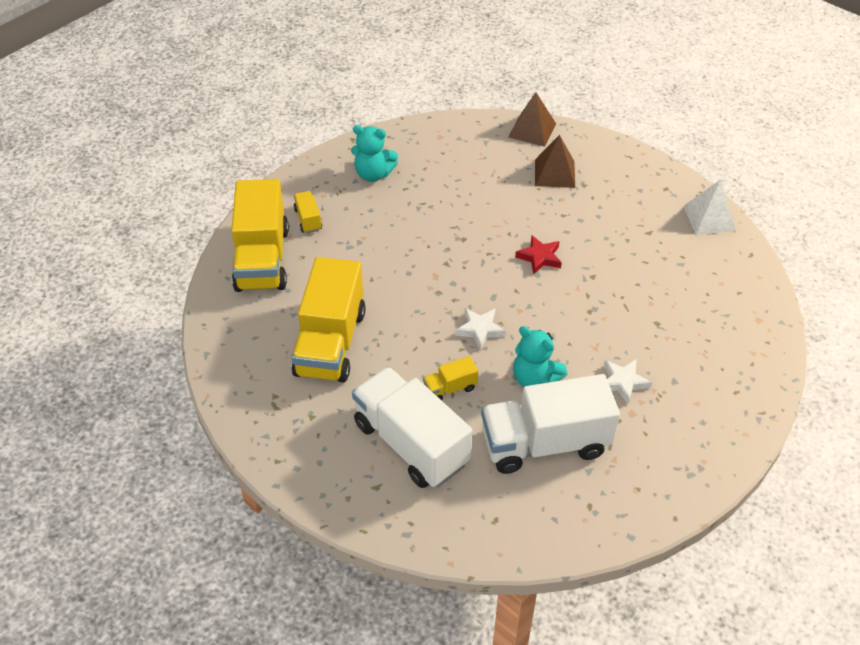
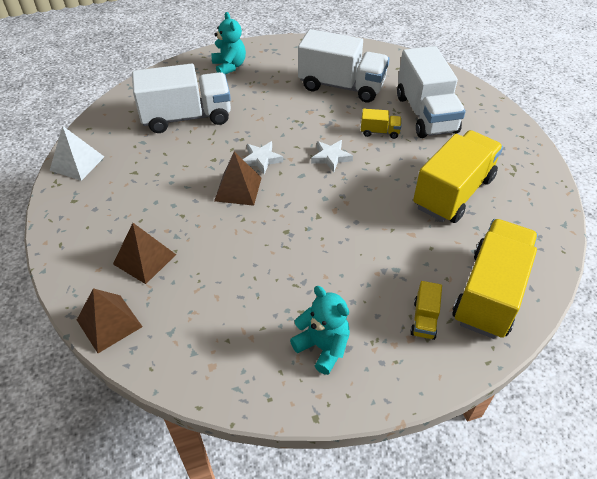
camera: 150 degrees left, 0 degrees up
turquoise teddy bear [513,326,567,387] -> turquoise teddy bear moved to [211,12,246,74]
red star [515,235,562,274] -> brown pyramid [214,152,262,206]
white star [604,359,652,404] -> white star moved to [243,141,283,174]
none -> white truck [132,64,231,133]

